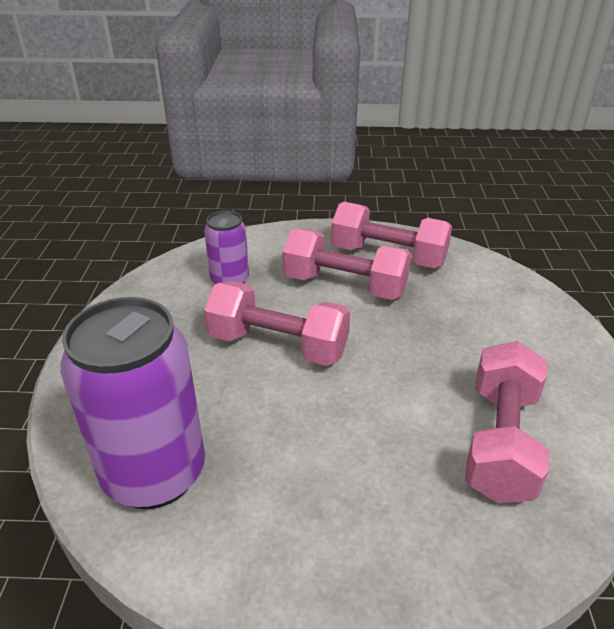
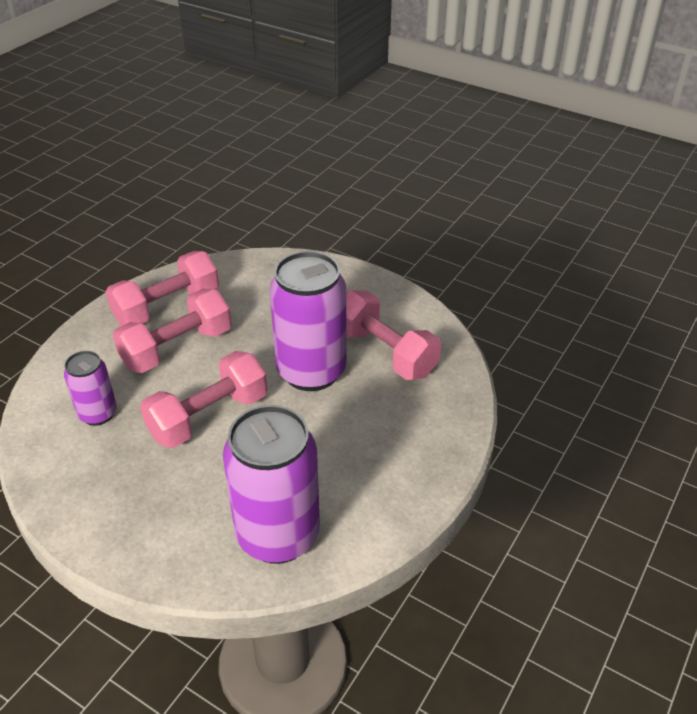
camera: 60 degrees left, 5 degrees up
none -> purple can [270,251,346,391]

